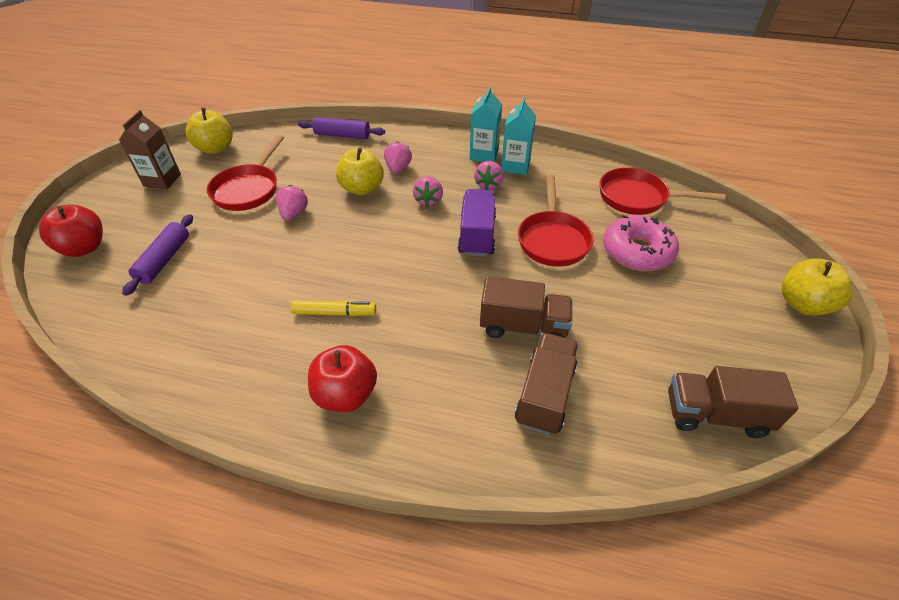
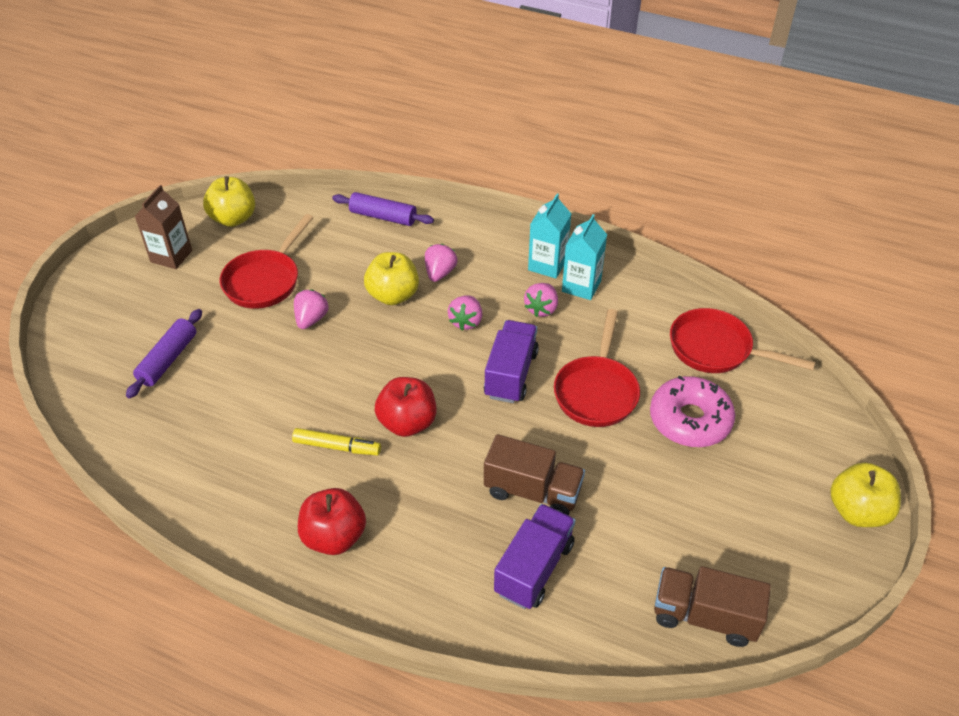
camera: 10 degrees right, 0 degrees up
red apple [39,205,103,257] -> red apple moved to [375,377,437,437]
brown truck [515,333,579,435] -> purple truck [494,504,576,609]

